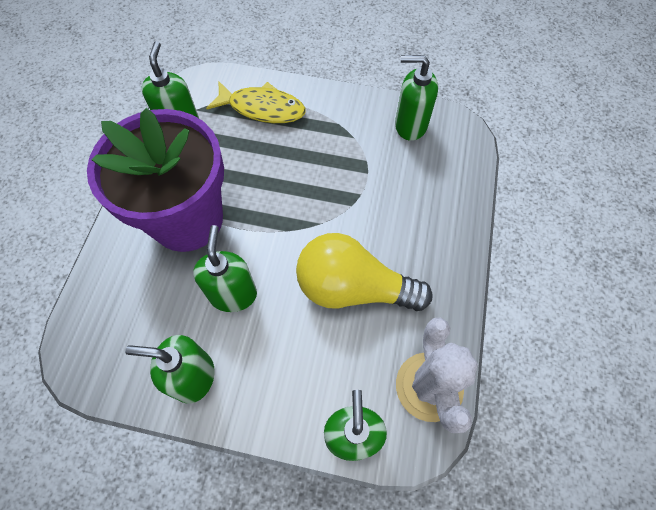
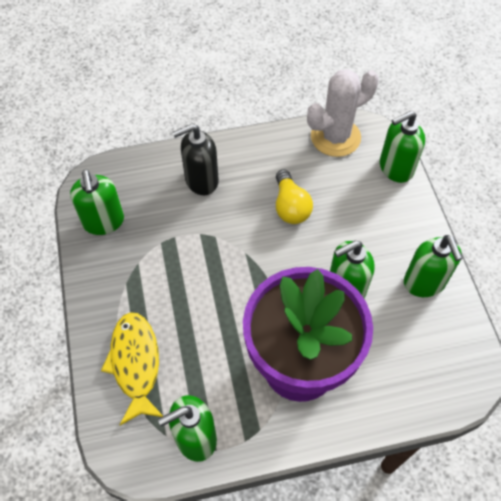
camera: 115 degrees left, 5 degrees down
yellow light bulb [296,233,433,311] -> yellow light bulb [276,169,313,224], size x0.59
none -> black soap dispenser [173,124,219,195]

